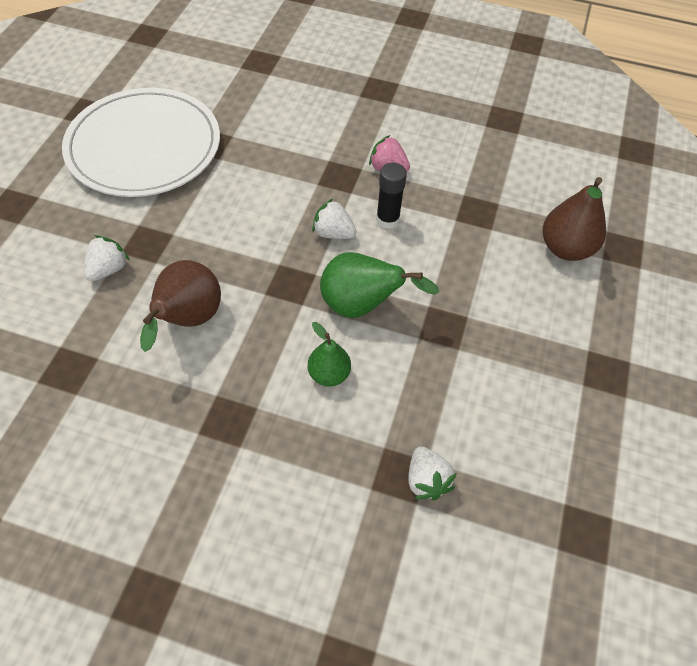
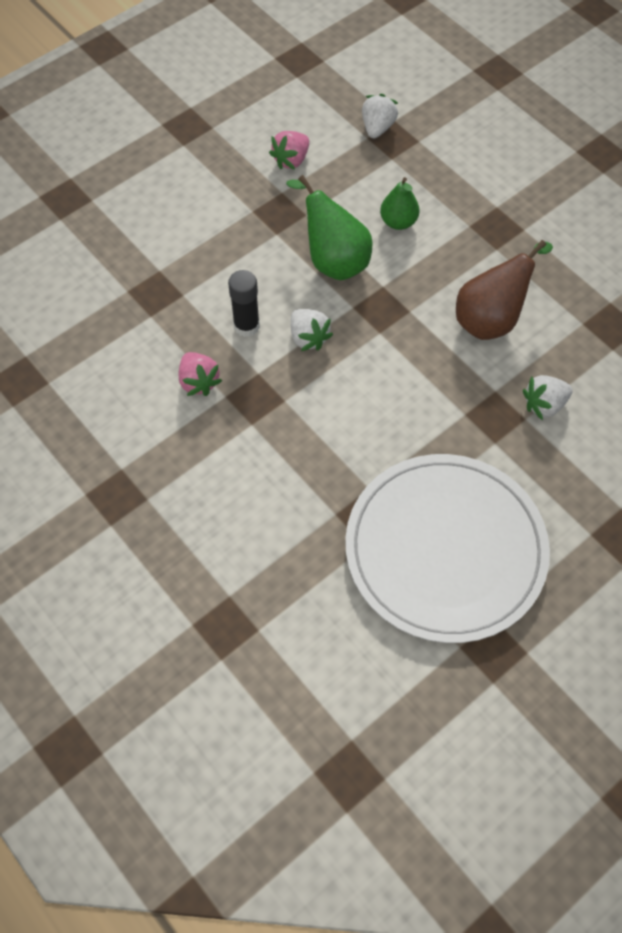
camera: 145 degrees left, 5 degrees up
brown pear [543,177,606,261] -> none
none -> pink strawberry [269,131,309,169]

